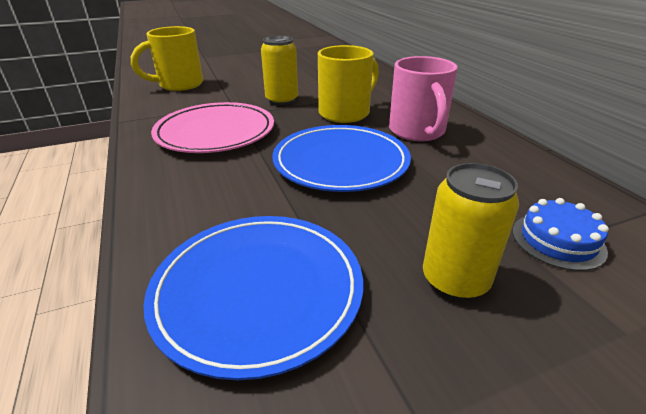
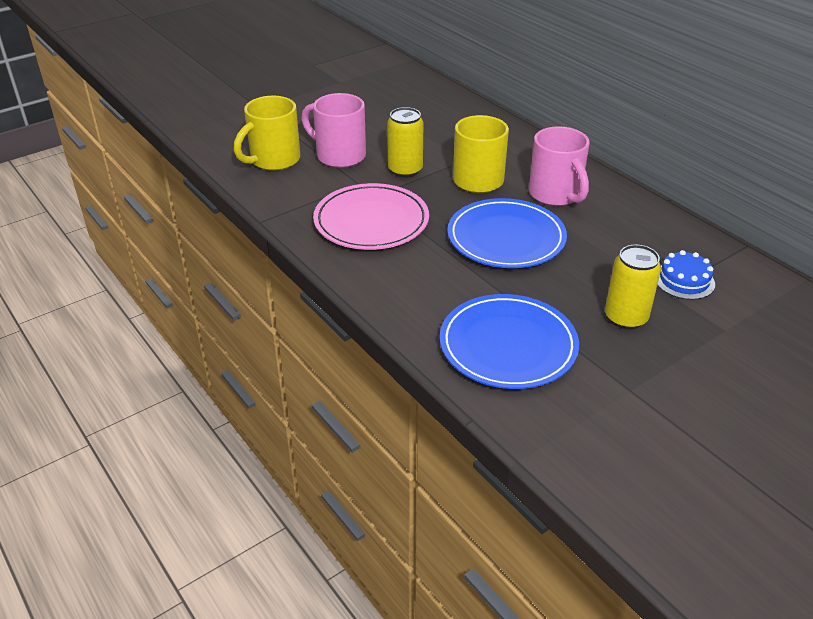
camera: 15 degrees left, 5 degrees up
none -> pink mug [301,93,366,168]

